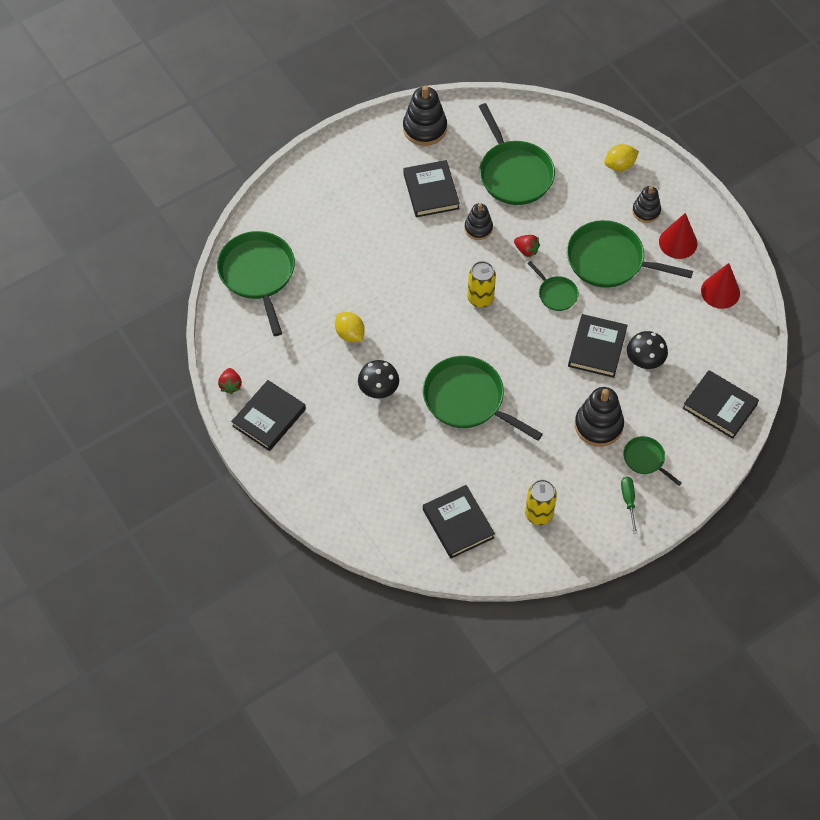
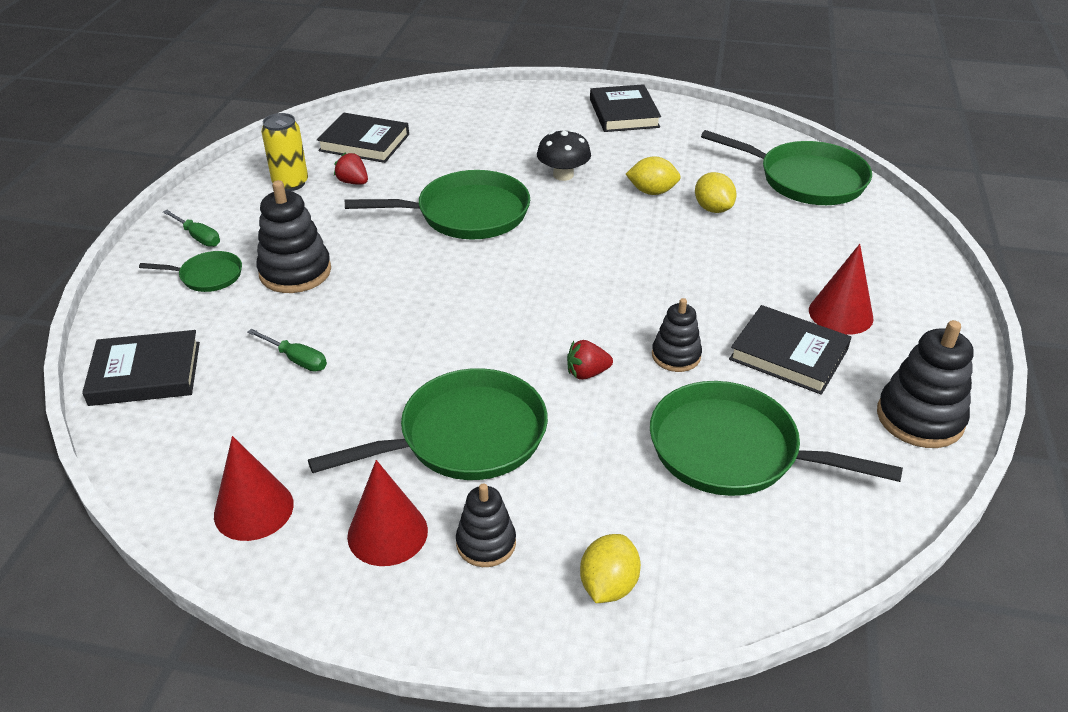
camera: 135 degrees right, 20 degrees down
red strawberry [218,368,242,394] -> red strawberry moved to [334,152,368,185]
yellow can [468,261,496,308] -> none
green pan [527,261,579,311] -> none
black book [568,314,628,378] -> none
black mushroom [627,331,668,369] -> green screwdriver [248,329,327,371]
none -> yellow lemon [695,172,737,213]
none -> red cone [809,244,874,335]

